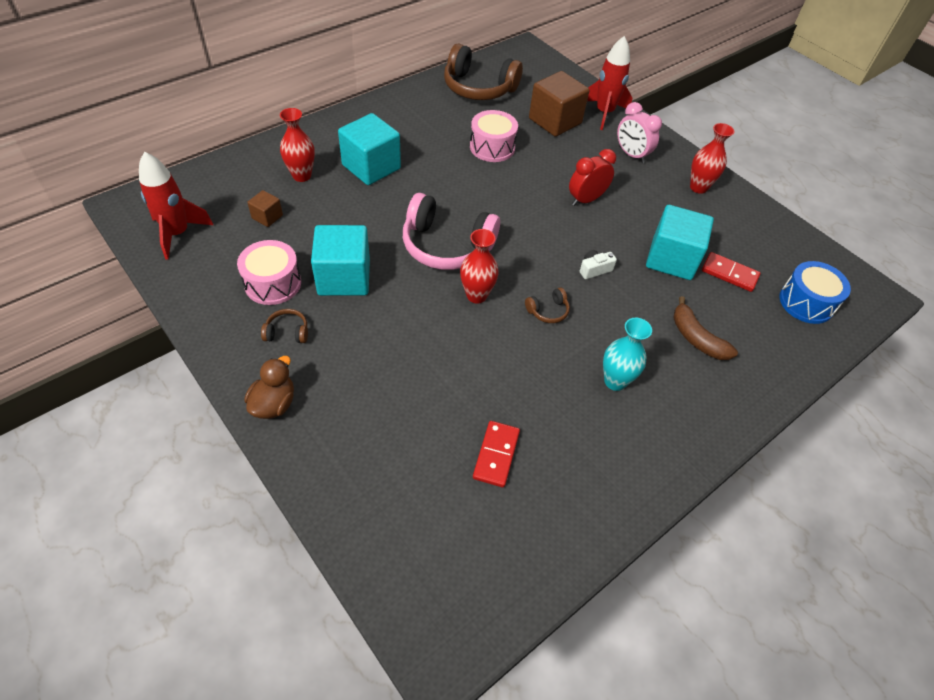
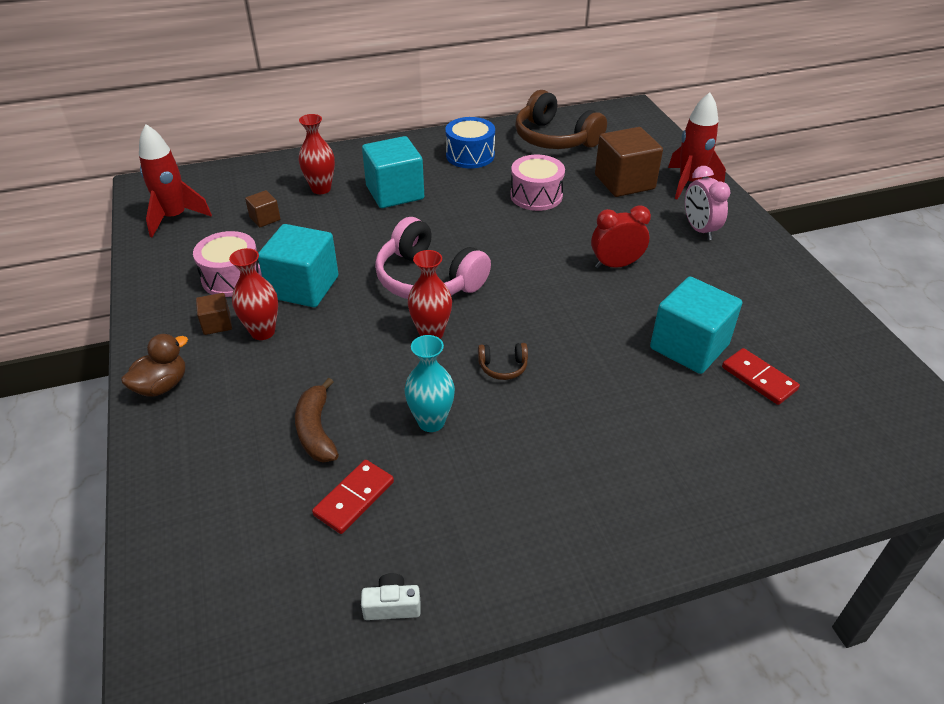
camera: 25 degrees right, 10 degrees down
brown headphones [261,309,308,343] -> brown cube [196,293,232,335]
white camera [580,250,617,279] -> white camera moved to [361,573,421,620]
turquoise vase [603,318,652,391] -> turquoise vase moved to [405,335,455,432]
brown banana [673,296,738,360] -> brown banana moved to [295,378,339,463]
red vase [690,123,735,194] -> red vase moved to [229,248,278,340]
blue drum [779,261,851,324] -> blue drum moved to [445,117,495,168]

